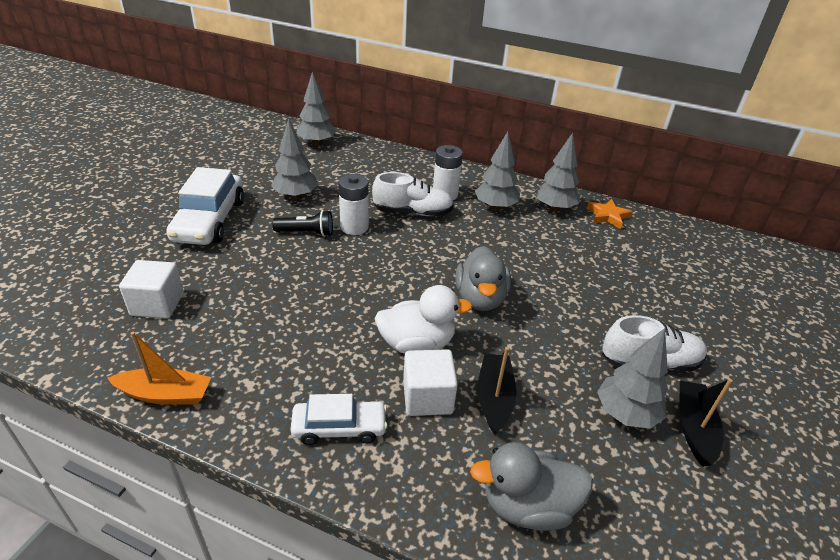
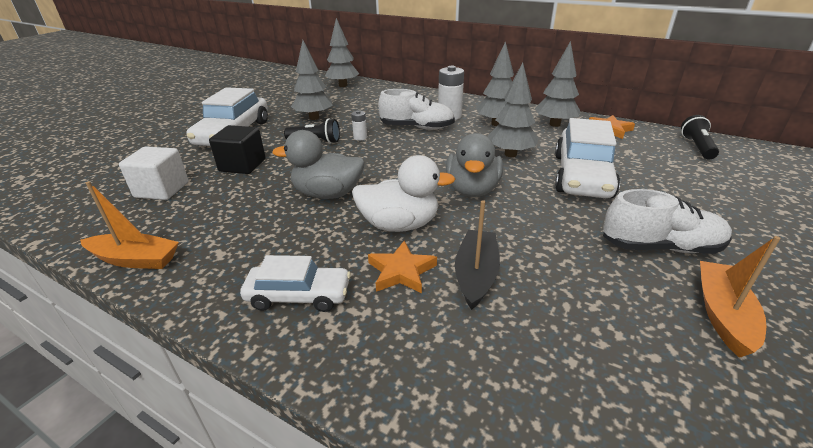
camera: 10 degrees right, 5 degrees down
white battery [339,174,369,235] -> white battery [351,110,367,140], size x0.52
white cube [403,349,458,416] -> orange star [368,241,437,294]
grey duck [470,442,593,531] -> grey duck moved to [272,130,365,199]
grey tree [597,328,668,429] -> grey tree moved to [488,62,538,157]
black boat [679,379,733,467] -> orange boat [700,236,781,358]
none -> black cube [209,125,266,174]
none -> white car [555,118,620,198]
none -> black flashlight [681,115,719,159]

